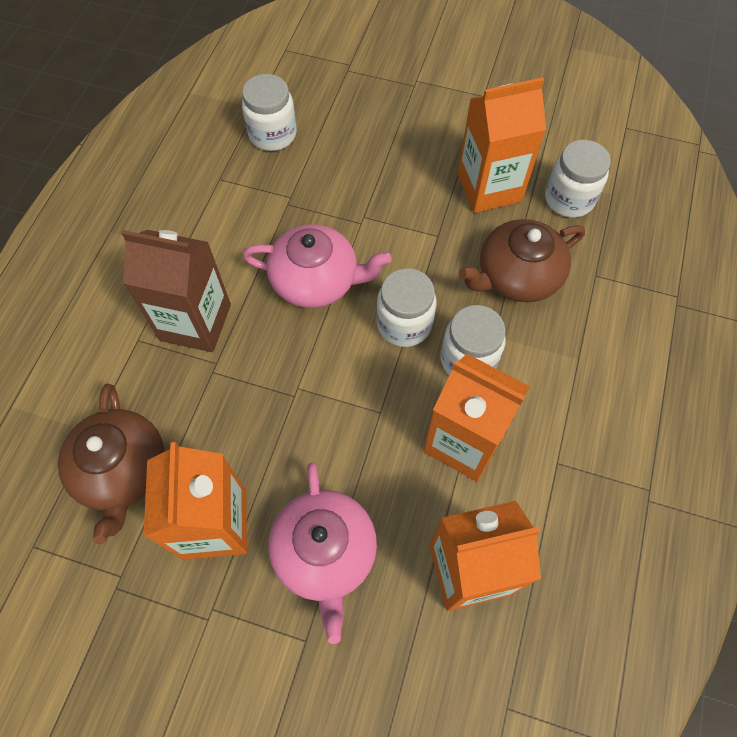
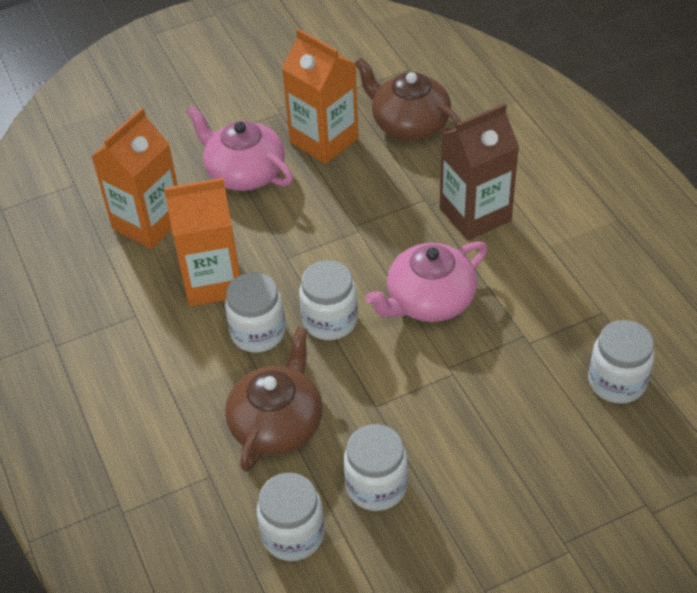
camera: 140 degrees right, 15 degrees down
orange carton [457,78,546,213] -> white jar [343,424,408,511]

